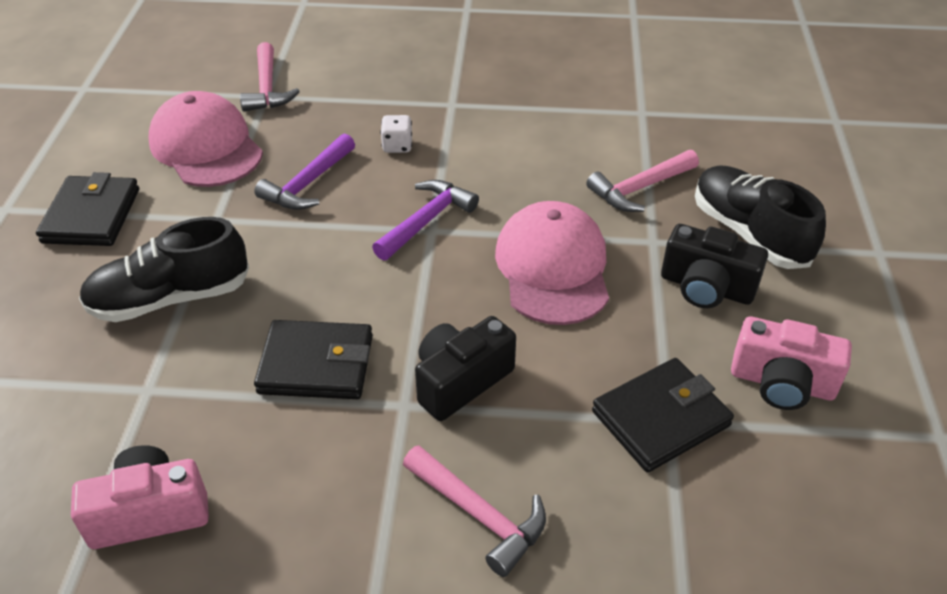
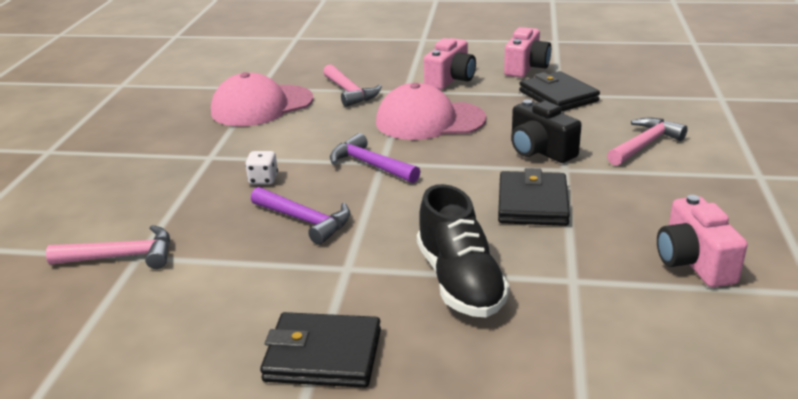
camera: 85 degrees left, 15 degrees down
pink cap [148,91,263,187] -> pink cap moved to [211,72,313,126]
black camera [661,224,768,308] -> pink camera [424,38,476,90]
black shoe [695,165,826,269] -> none

